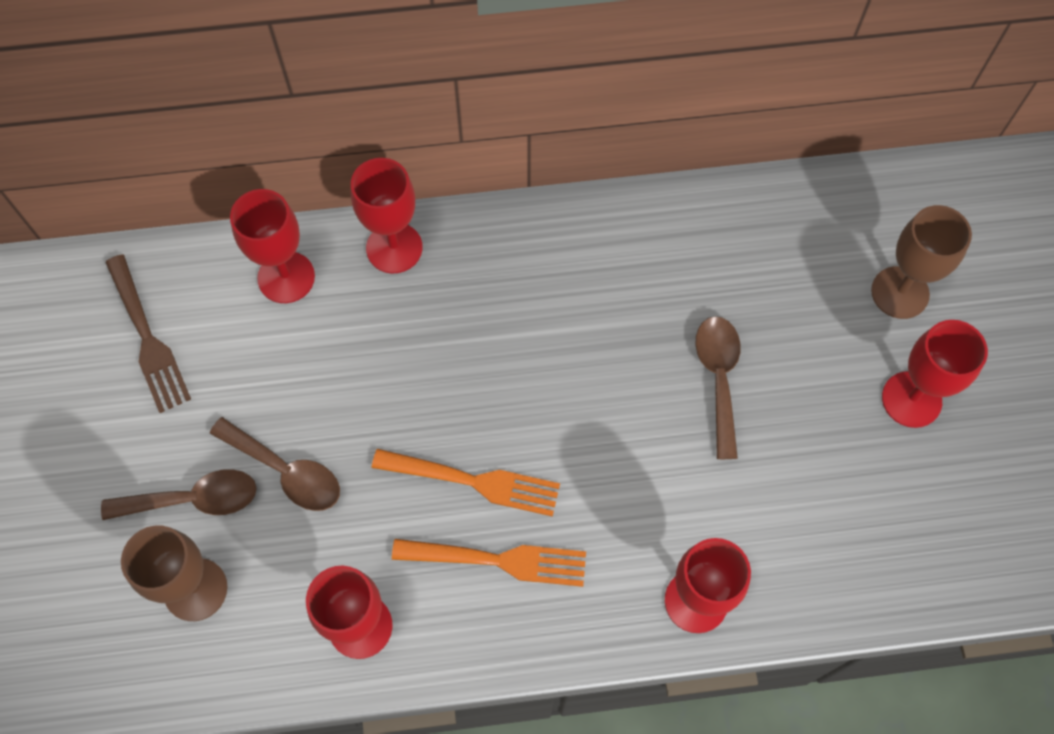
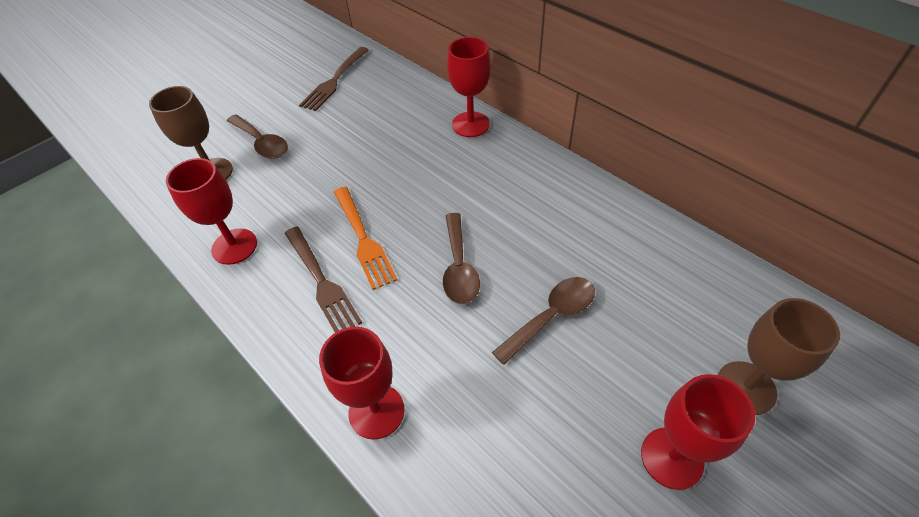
camera: 55 degrees right, 15 degrees down
brown spoon [210,417,340,511] -> brown spoon moved to [443,213,480,304]
red goblet [230,189,315,303] -> none
orange fork [392,539,586,587] -> brown fork [284,227,362,333]

